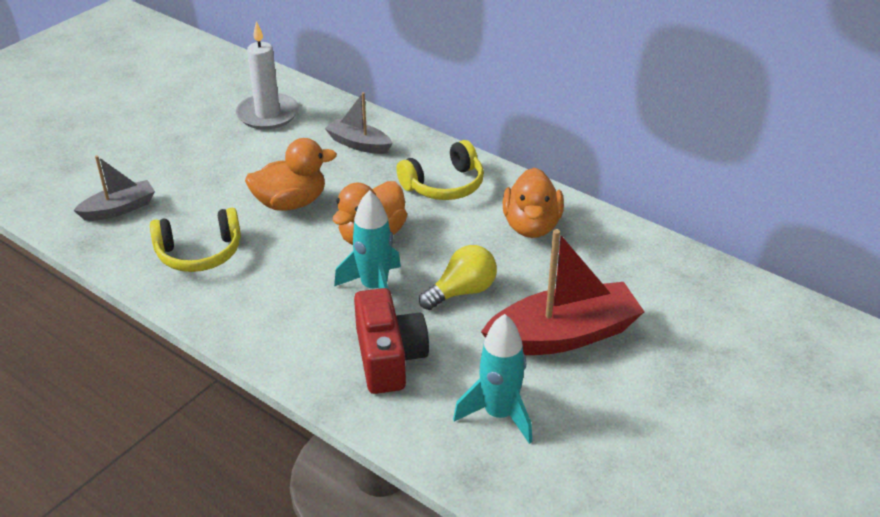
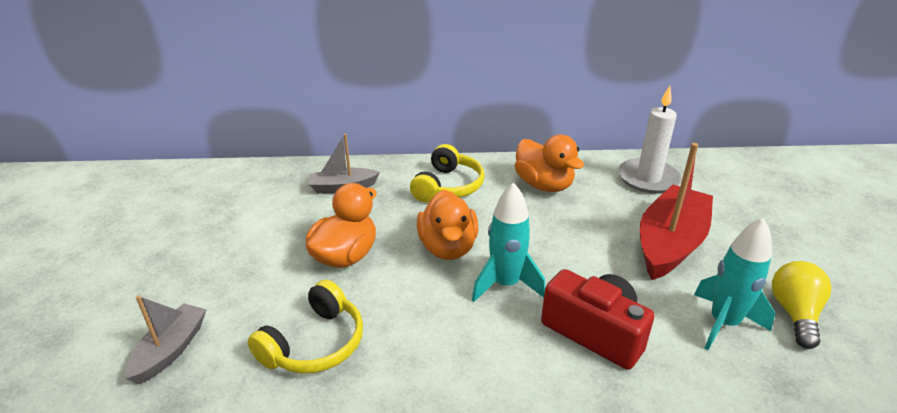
camera: 40 degrees left, 5 degrees down
white candle [236,21,299,130] -> white candle moved to [618,86,682,194]
yellow light bulb [419,245,497,310] -> yellow light bulb moved to [772,261,832,349]

